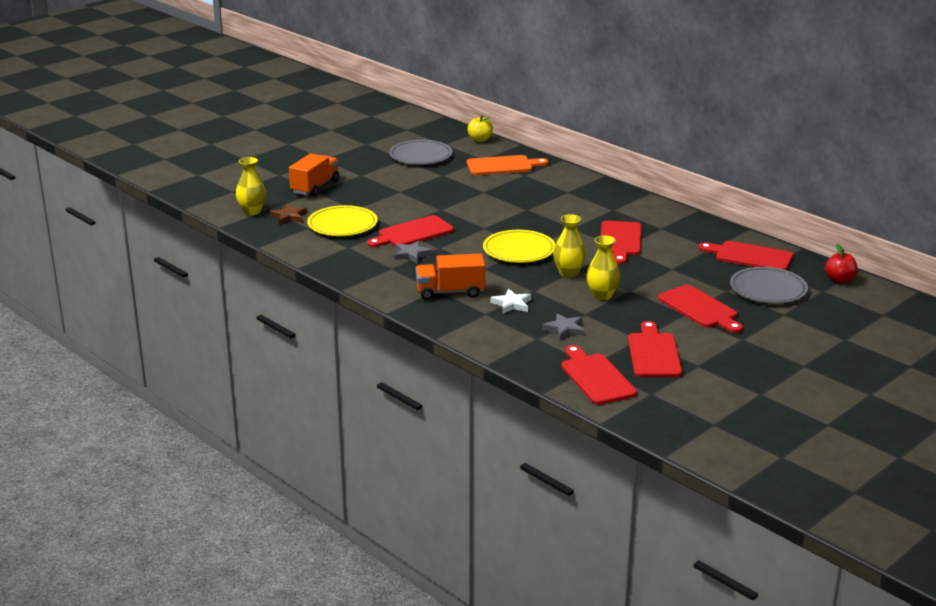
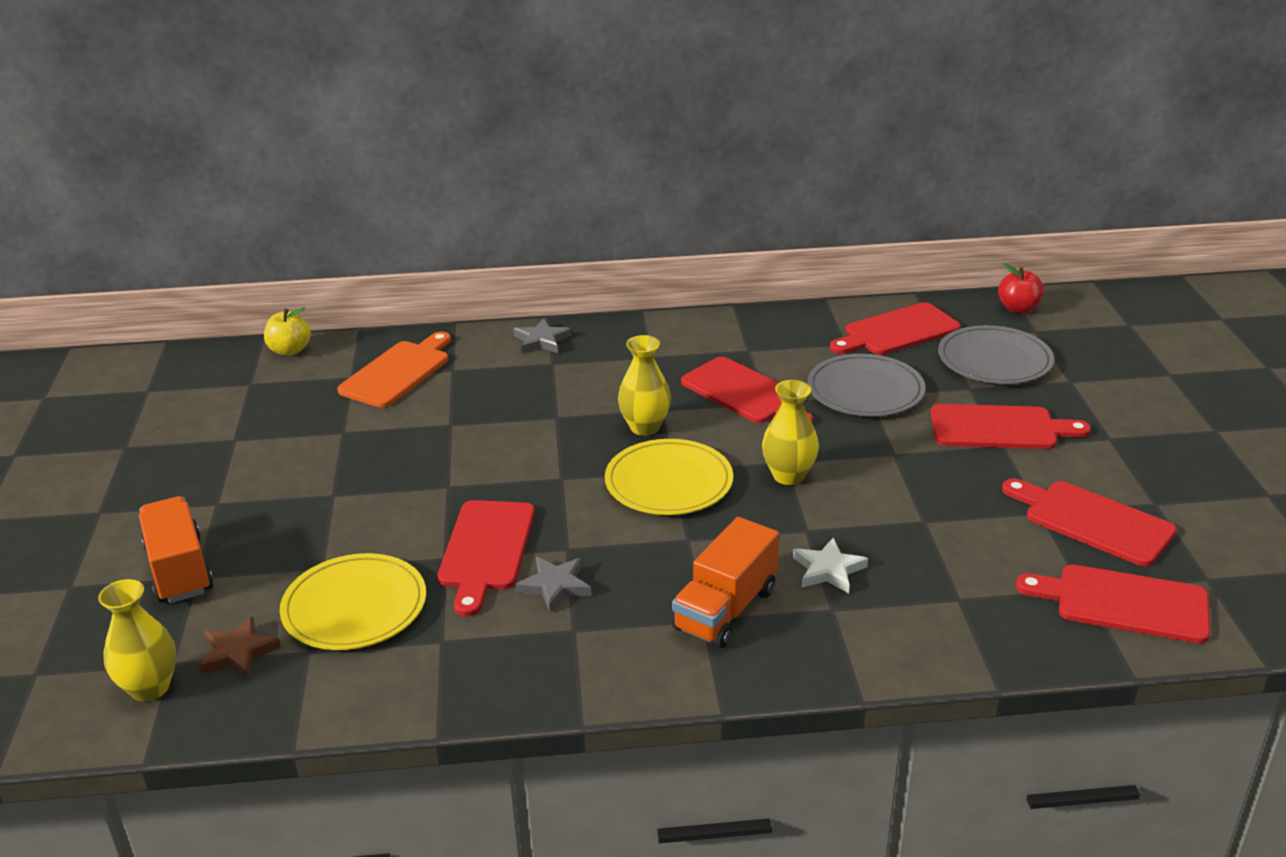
camera: 50 degrees left, 5 degrees up
grey plate [389,140,452,165] -> grey plate moved to [807,354,925,417]
grey star [543,313,585,340] -> grey star moved to [514,318,571,353]
yellow vase [586,235,620,300] -> yellow vase moved to [618,335,671,436]

